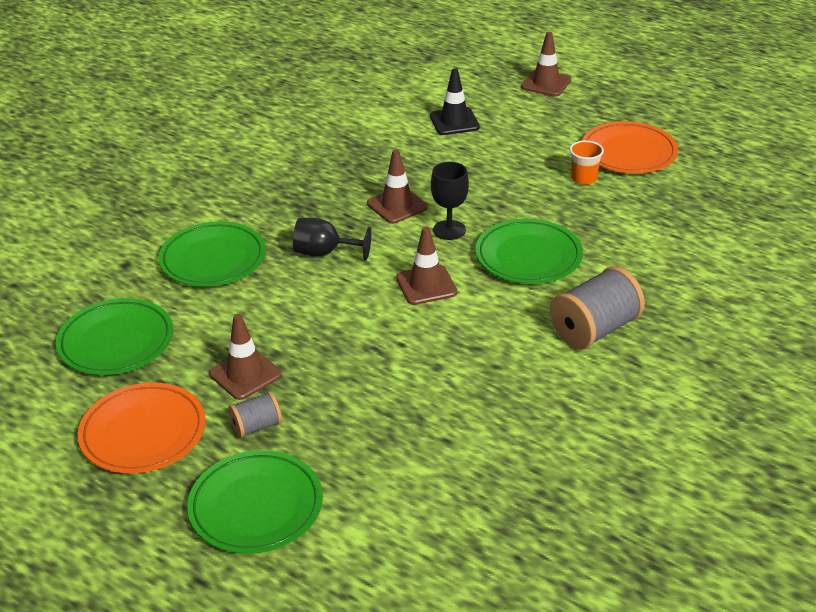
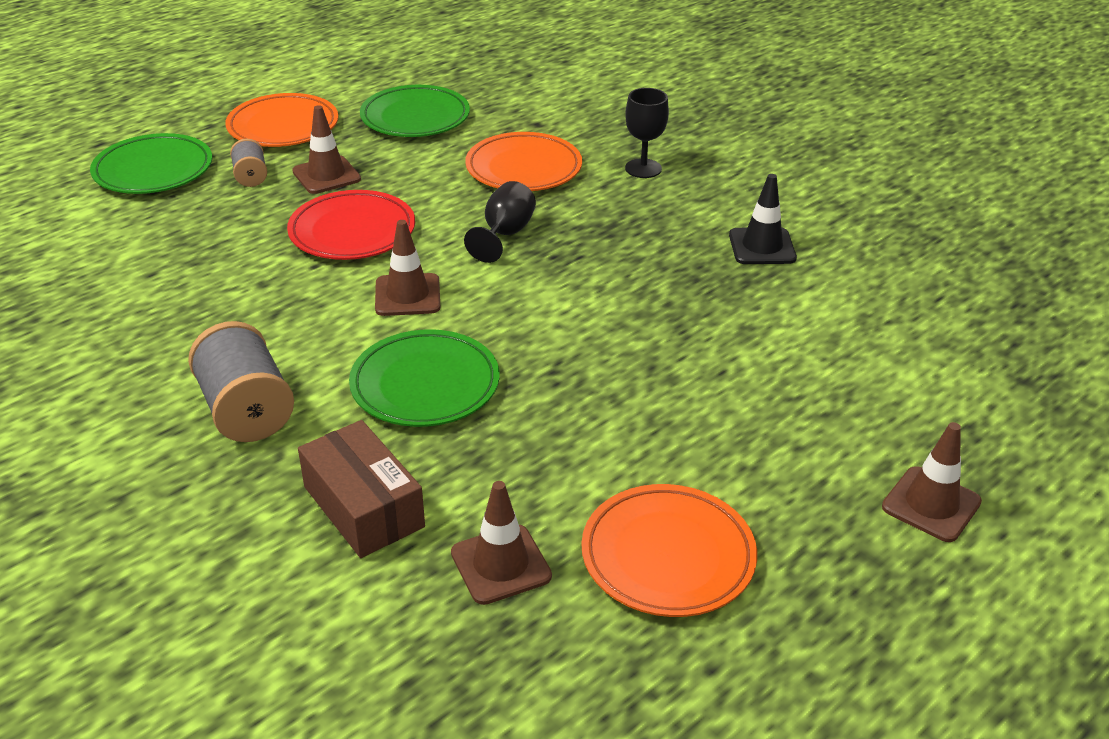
camera: 100 degrees right, 0 degrees up
green plate [158,221,266,287] -> orange plate [465,132,582,191]
brown traffic cone [367,149,428,224] -> brown traffic cone moved to [451,481,552,605]
black traffic cone [430,68,480,135] -> black traffic cone moved to [729,174,797,264]
black goblet [431,162,469,240] -> black goblet moved to [625,88,669,178]
orange cup [570,140,604,185] -> none
none -> red plate [287,190,415,260]
none -> brown box [298,420,425,558]

